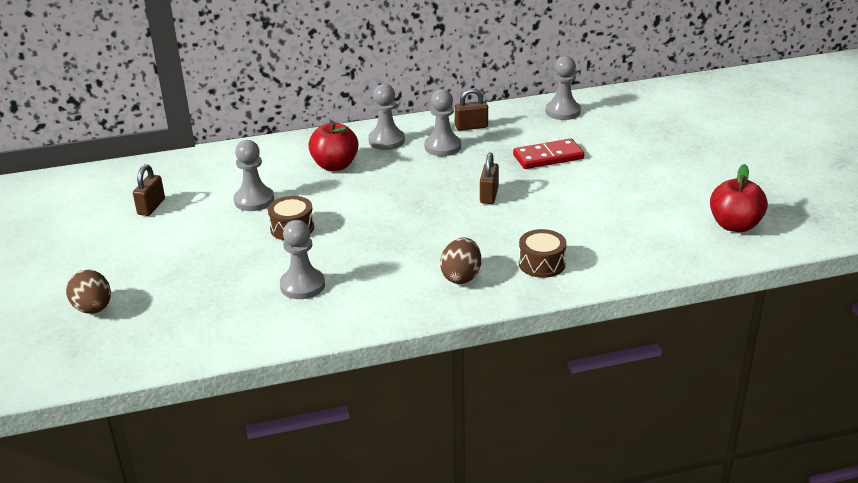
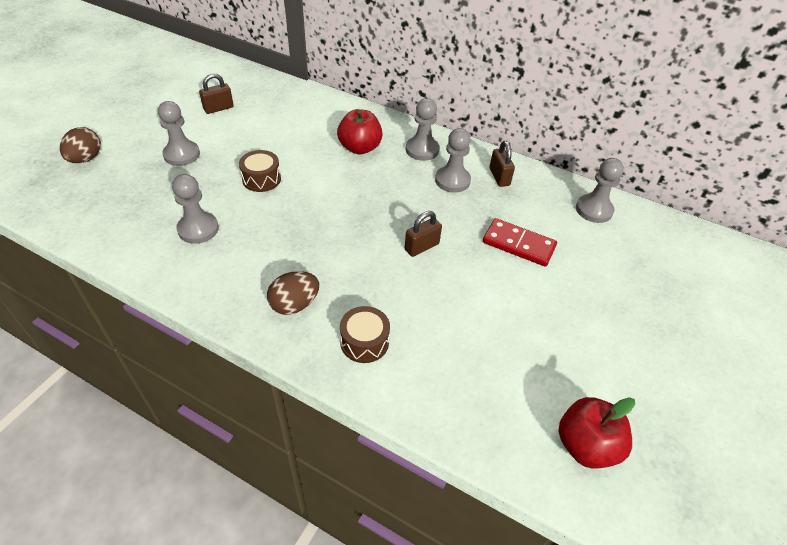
camera: 40 degrees right, 15 degrees up
grey pawn [234,140,274,211] -> grey pawn moved to [158,101,200,166]
brown padlock [455,88,488,131] -> brown padlock turned 45 degrees clockwise [489,141,515,187]

